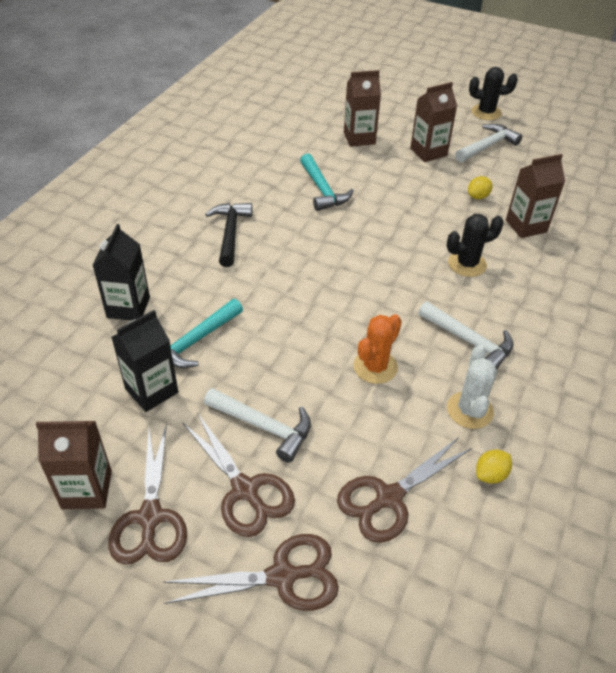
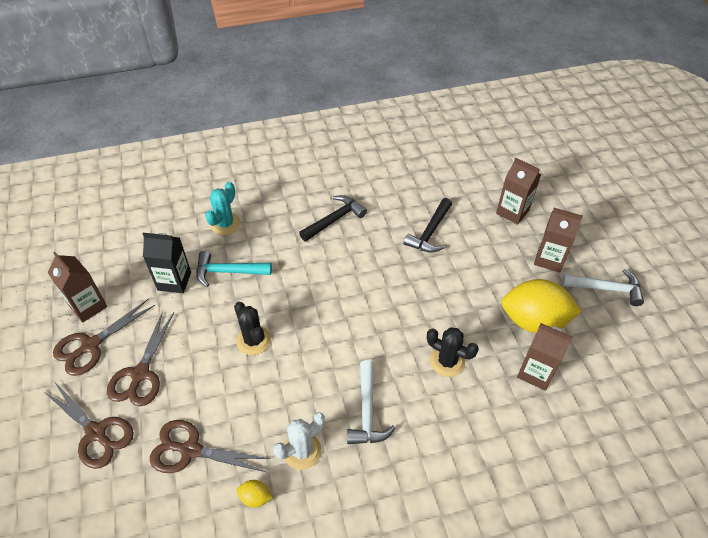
camera: 50 degrees right, 5 degrees up
black carton [93,224,150,321] -> turquoise cactus [205,182,241,235]
white hammer [204,388,311,463] -> none
turquoise hammer [300,154,354,211] -> black hammer [404,198,452,253]
orange cactus [354,314,402,384] -> none
yellow lemon [468,176,492,199] -> yellow lemon [501,279,582,333], size x2.47
black cactus [469,67,518,120] -> black cactus moved to [234,302,271,355]

